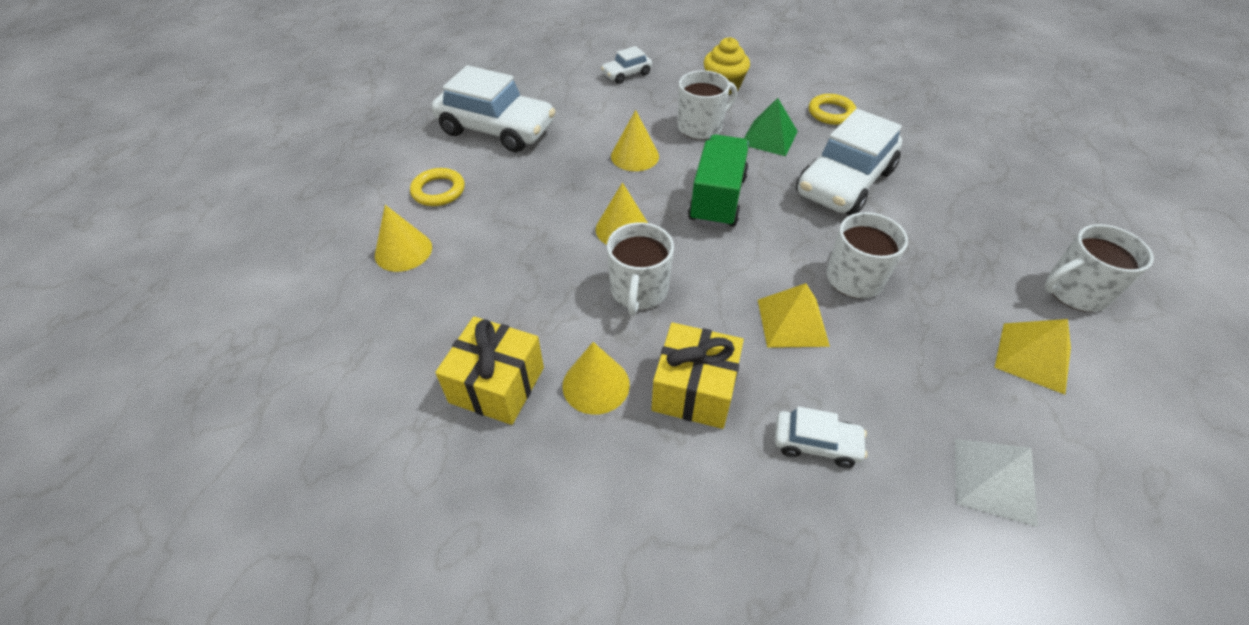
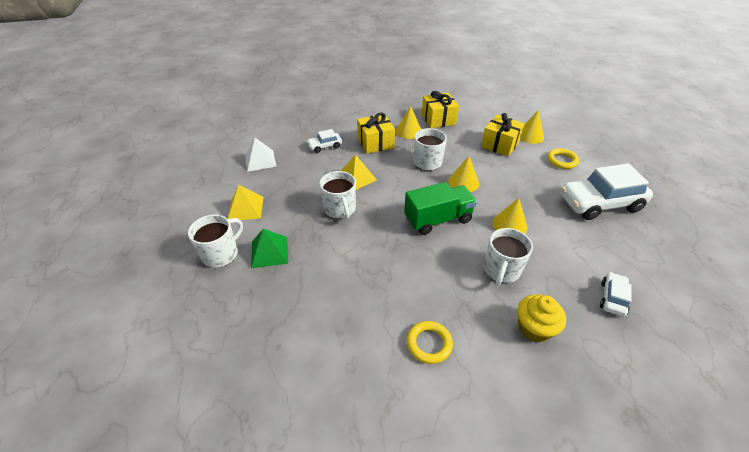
camera: 145 degrees right, 5 degrees down
green truck [688,134,749,228] -> green truck turned 90 degrees counterclockwise [404,182,477,235]
green pyramid [744,98,798,156] -> green pyramid moved to [251,229,288,269]
white car [796,109,902,215] -> none
none -> yellow gift [481,113,525,156]

